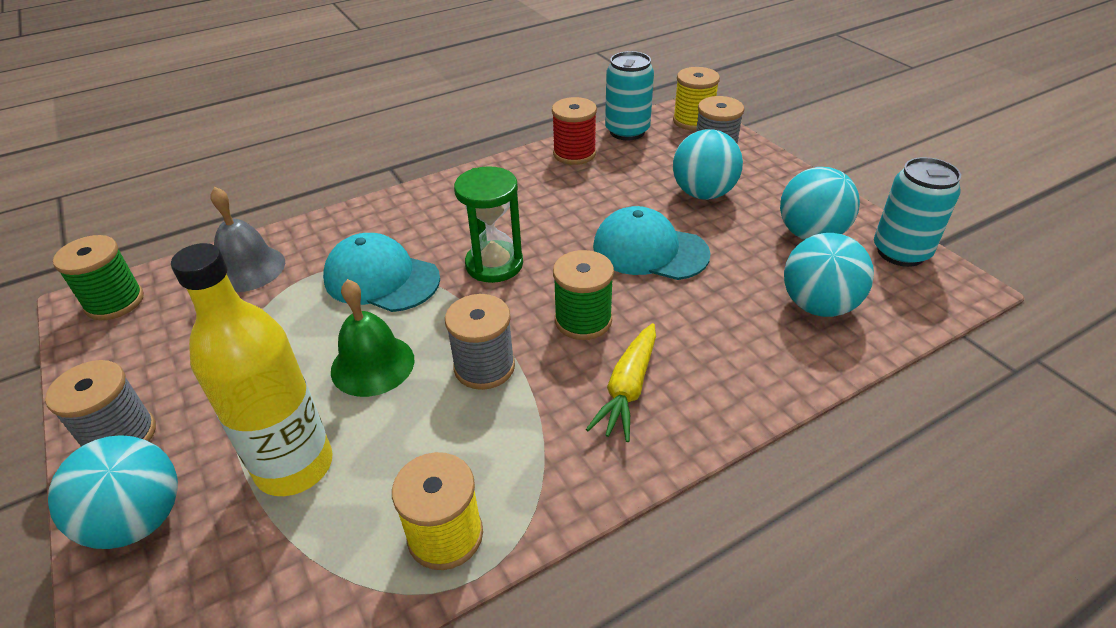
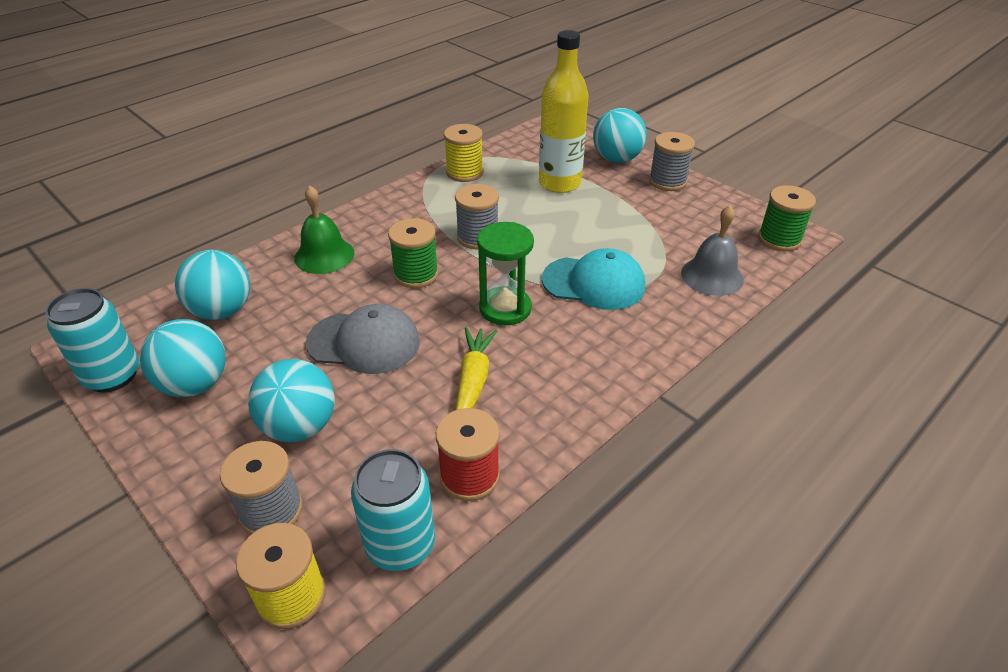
camera: 165 degrees right, 0 degrees up
green bell [331,279,414,397] -> green bell moved to [294,185,354,274]
yellow carrot [586,323,656,442] -> yellow carrot moved to [456,327,497,410]
turquoise cap [593,206,711,280] -> grey cap [306,304,420,374]

